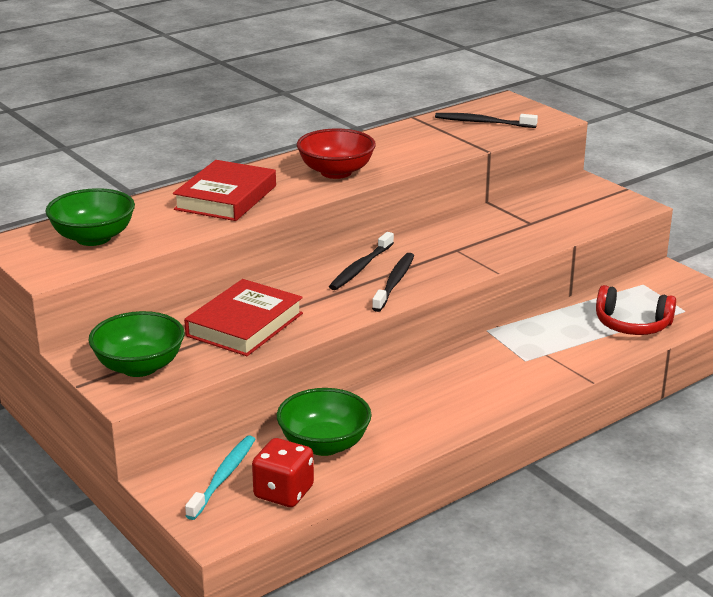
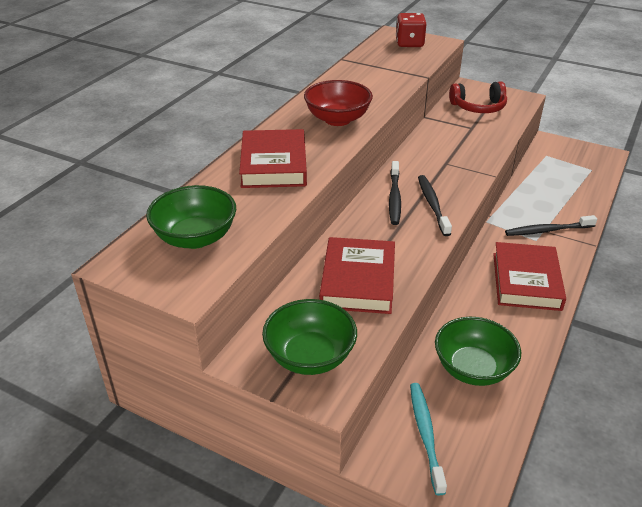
camera: 25 degrees left, 10 degrees up
red dice [252,438,314,507] -> red dice moved to [396,13,426,47]
black toothbrush [435,113,538,128] -> black toothbrush moved to [505,215,597,236]
red headphones [596,285,676,335] -> red headphones moved to [449,81,507,113]
none -> red book [493,242,566,311]

